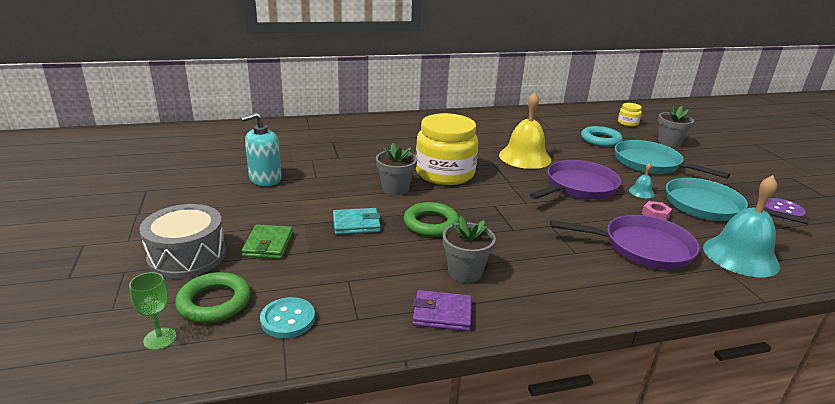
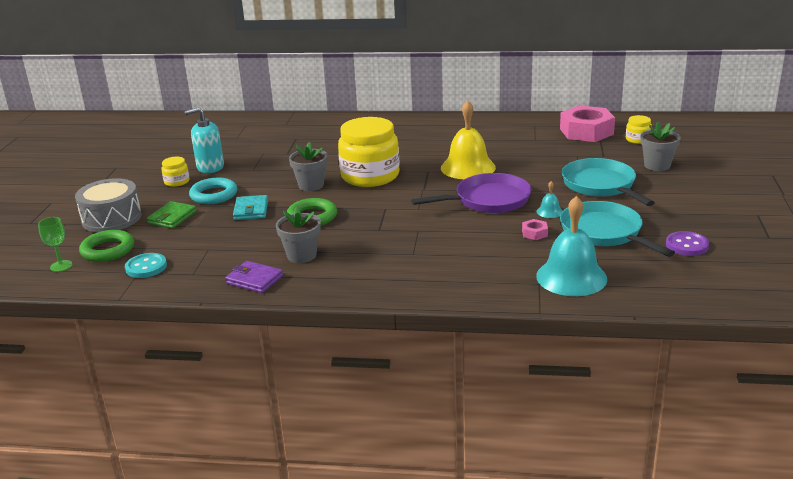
camera: 25 degrees right, 0 degrees up
turquoise wallet [333,208,381,235] -> turquoise wallet turned 75 degrees clockwise [233,195,268,220]
purple pan [550,215,700,270] -> none
turquoise ring [581,126,623,147] -> turquoise ring moved to [189,178,237,204]
none -> yellow jar [161,157,190,187]
none -> pink nut [560,106,615,142]

